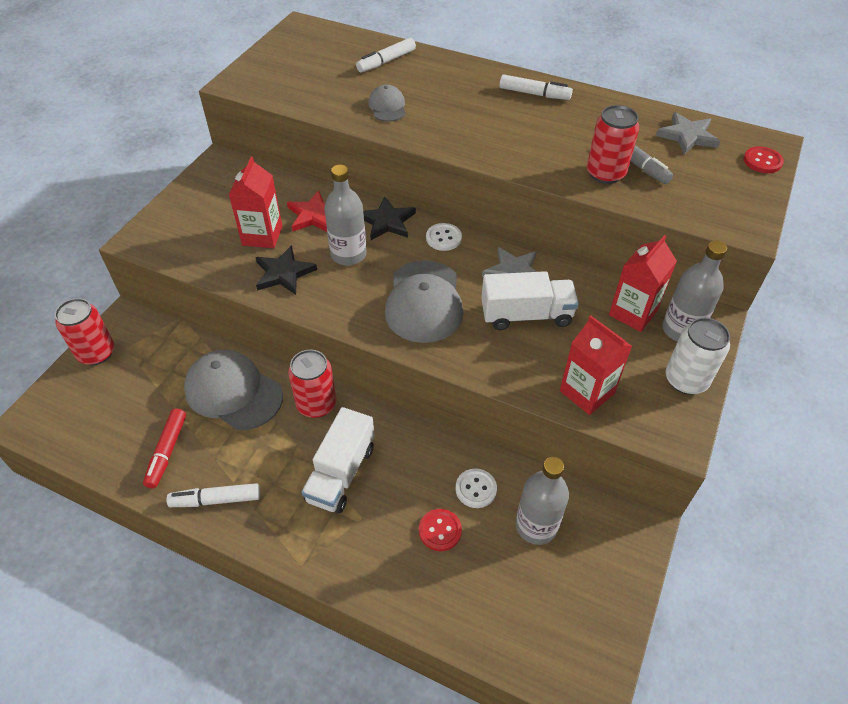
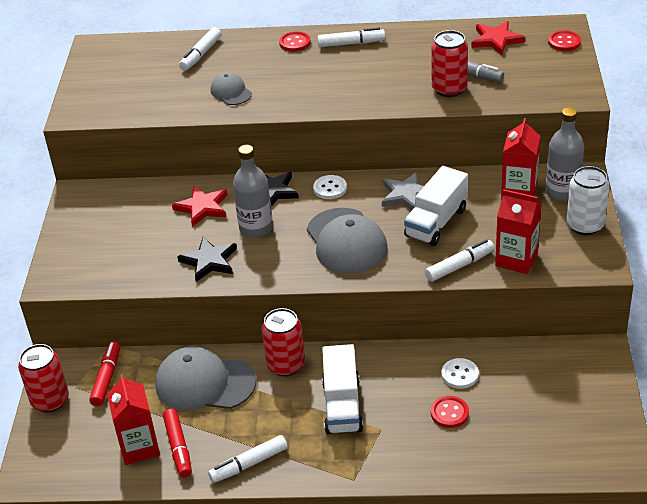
camera: 20 degrees left, 10 degrees down
red carton [229,157,282,248] -> red carton moved to [107,374,160,465]
white truck [481,271,579,330] -> white truck turned 150 degrees clockwise [404,166,468,246]
grey bottle [516,457,569,545] -> none
grey star [656,112,720,155] -> red star [471,21,525,55]
none -> red marker [89,341,120,406]
none -> red button [279,31,311,52]
none -> white marker [425,239,494,282]

